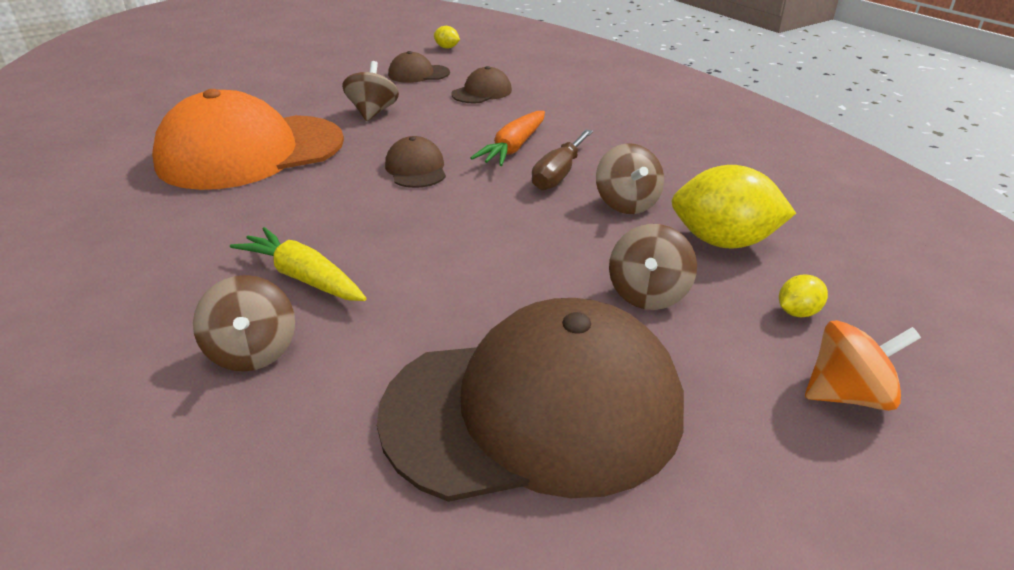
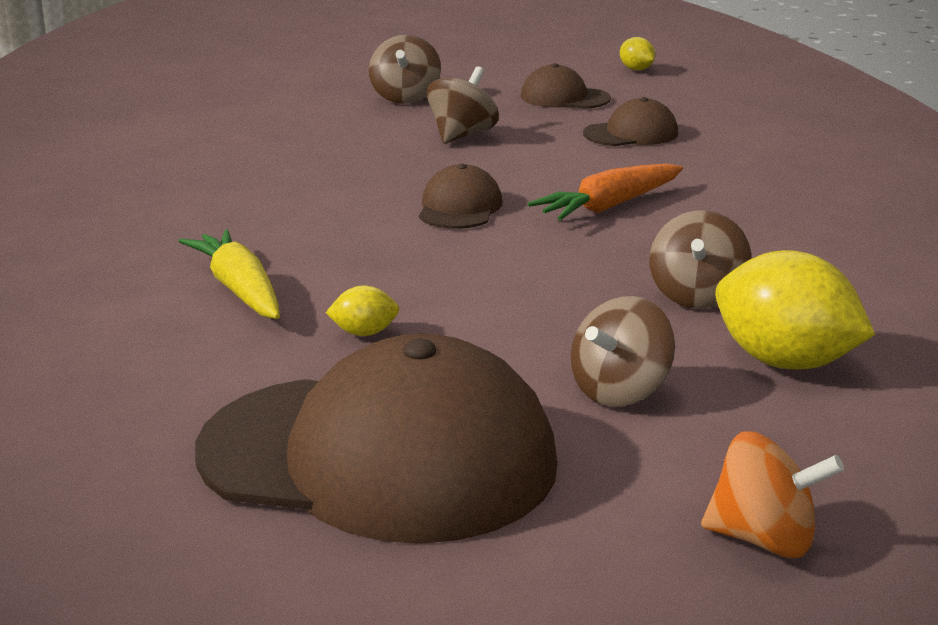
camera: 25 degrees right, 10 degrees down
orange cap [152,89,344,190] -> none
brown spinning top [193,275,295,372] -> brown spinning top moved to [369,35,441,104]
brown screwdriver [532,129,593,190] -> none
yellow lemon [779,274,828,317] -> yellow lemon moved to [326,286,399,336]

